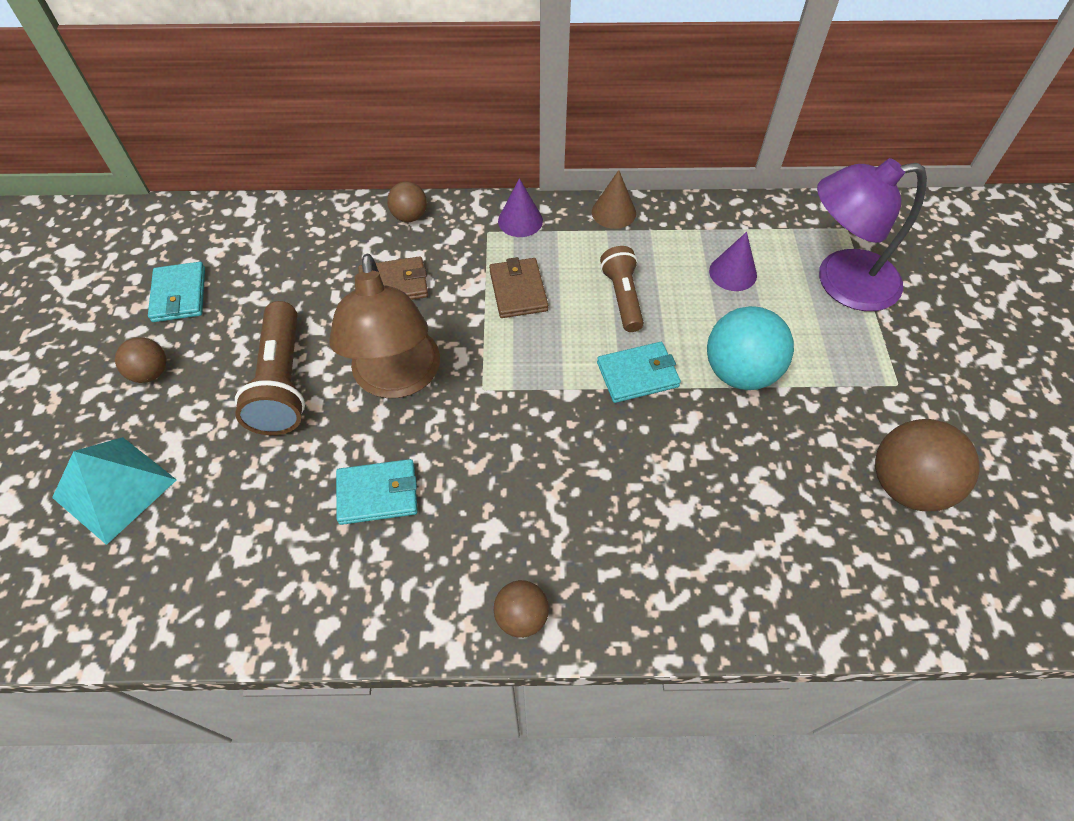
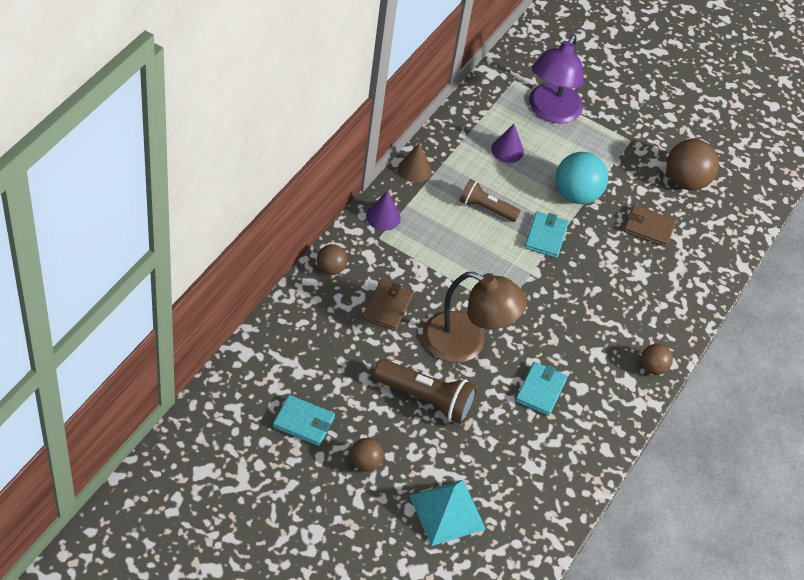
camera: 65 degrees left, 5 degrees down
brown wallet [489,257,548,318] -> brown wallet moved to [624,205,676,247]

